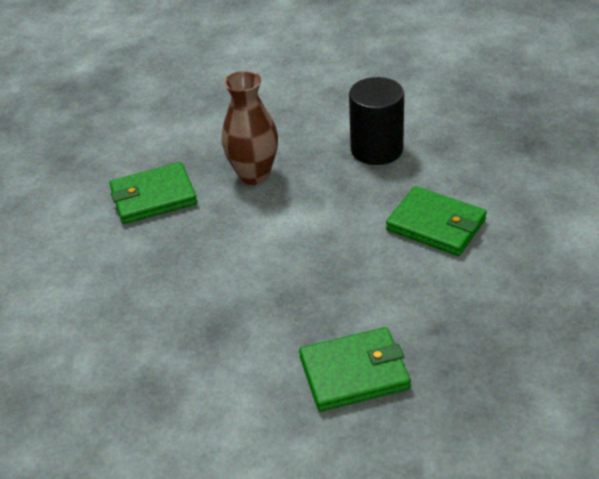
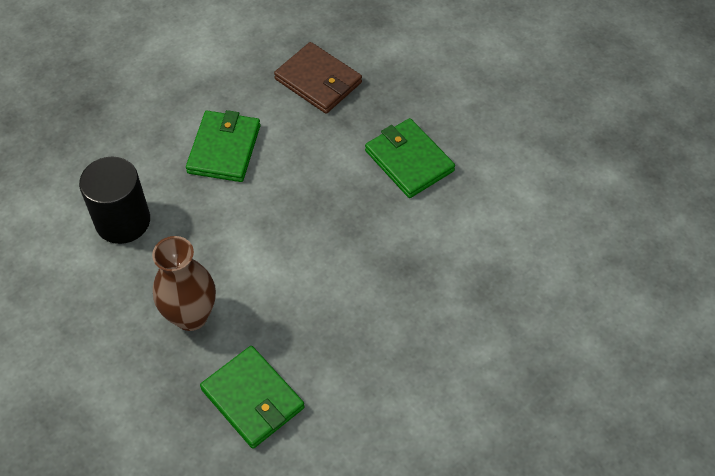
camera: 115 degrees left, 15 degrees up
none -> brown wallet [274,42,362,114]

